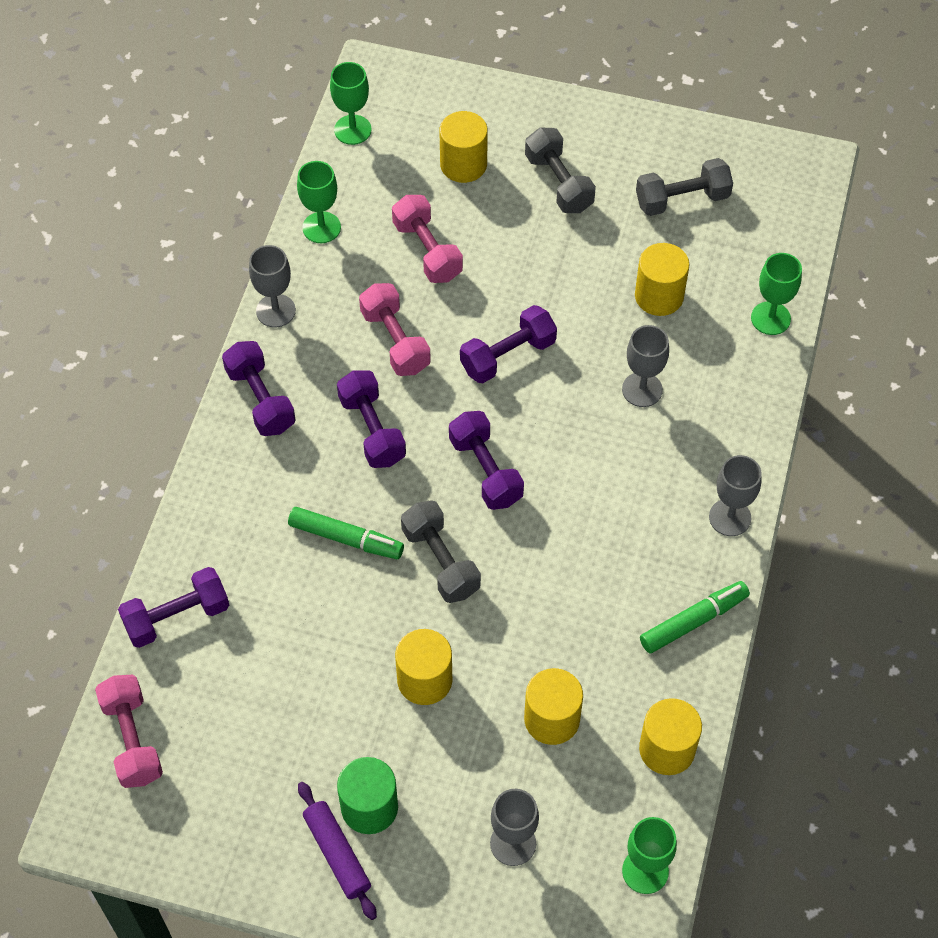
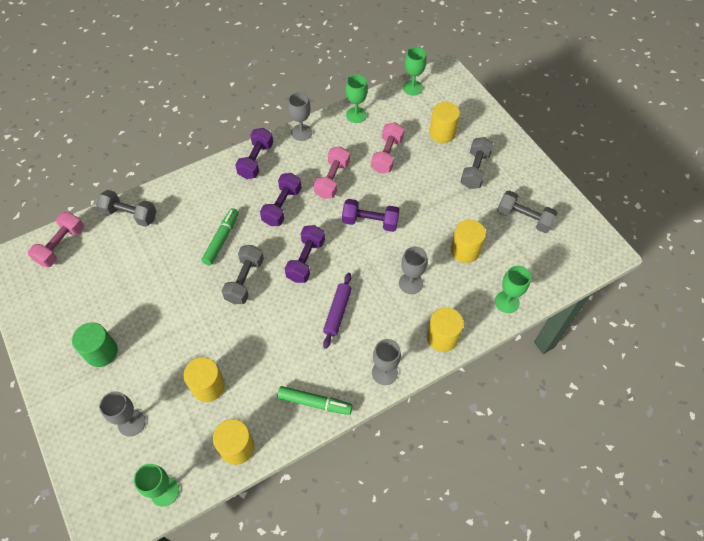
camera: 45 degrees right, 0 degrees up
purple dumbbell [118,567,229,648] -> grey dumbbell [96,190,157,227]
green marker [288,507,404,559] -> green marker turned 135 degrees counterclockwise [201,208,239,266]
purple rolling pin [298,782,377,920] -> purple rolling pin moved to [323,273,352,349]
yellow cylinder [395,629,452,705] -> yellow cylinder moved to [427,307,464,352]

